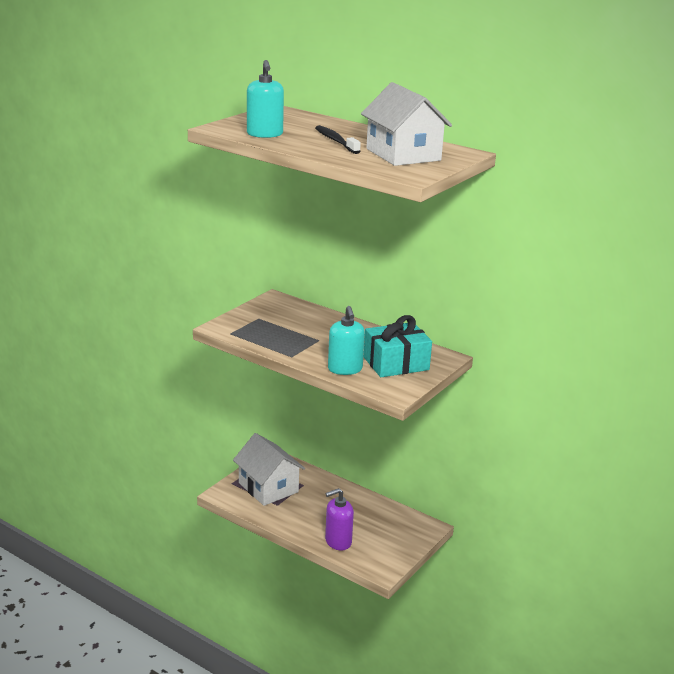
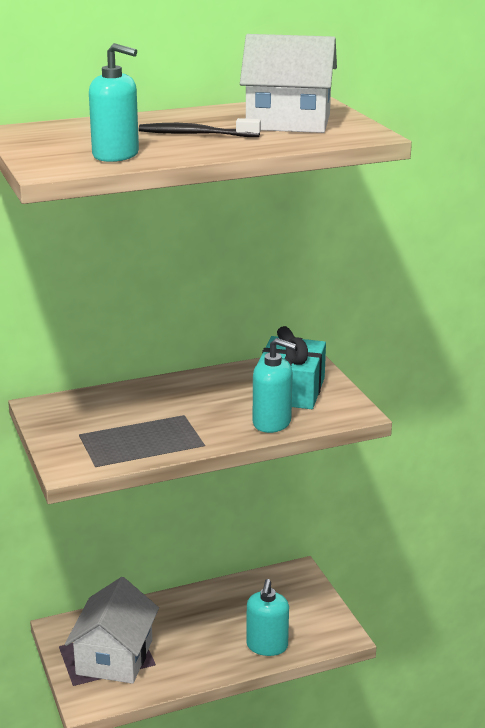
camera: 55 degrees left, 0 degrees up
white house [233,433,305,506] -> white house turned 75 degrees counterclockwise [65,577,159,684]
purple soap dispenser [325,488,354,551] -> turquoise soap dispenser [246,579,289,656]

